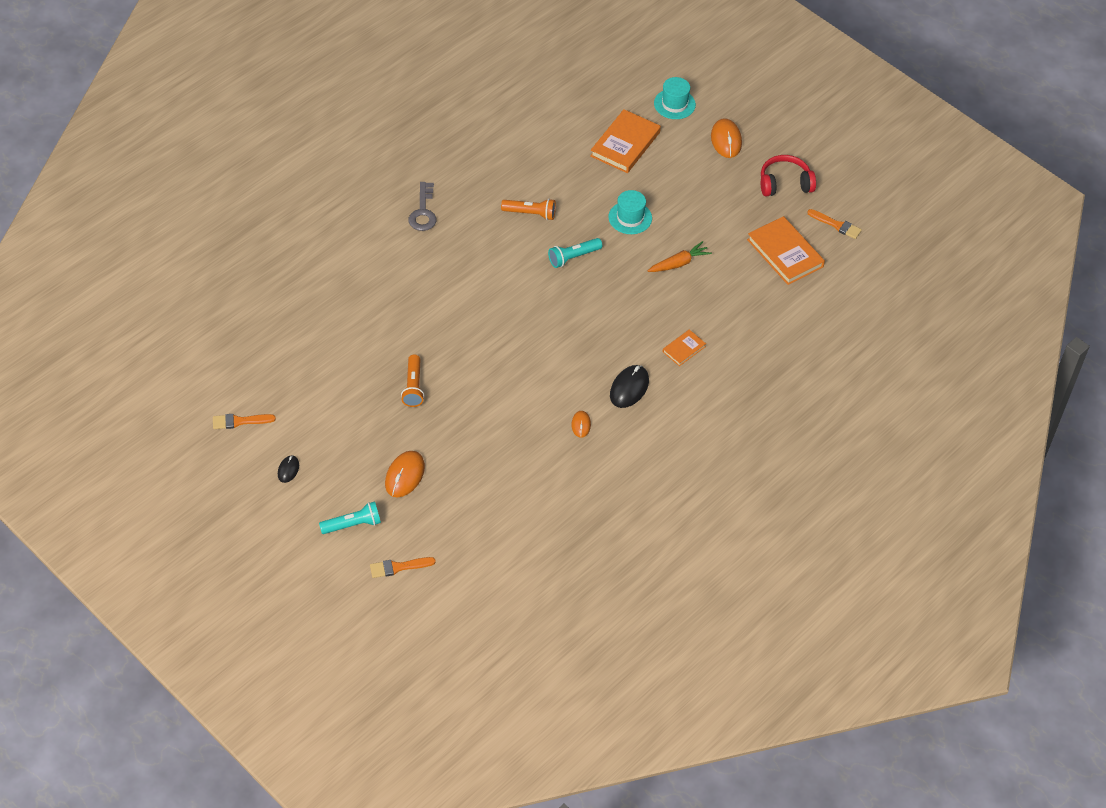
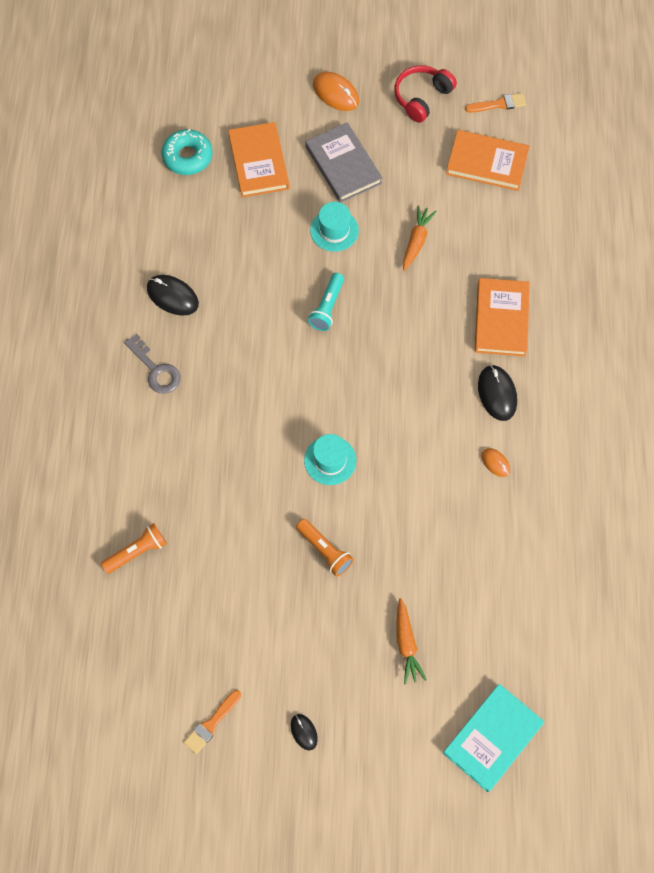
camera: 40 degrees left, 15 degrees up
turquoise flashlight [319,501,381,534] -> none
orange brush [370,557,436,578] -> turquoise book [443,684,544,792]
orange mouse [385,451,425,498] -> orange carrot [397,598,426,684]
orange flashlight [501,199,556,220] -> orange flashlight moved to [101,523,167,574]
turquoise hat [654,77,696,119] -> turquoise hat moved to [304,434,357,485]
orange book [663,329,706,366] -> orange book [475,278,530,357], size x1.92
none -> black mouse [147,275,199,316]
none -> turquoise donut [162,129,212,175]
none -> grey book [305,122,383,203]

